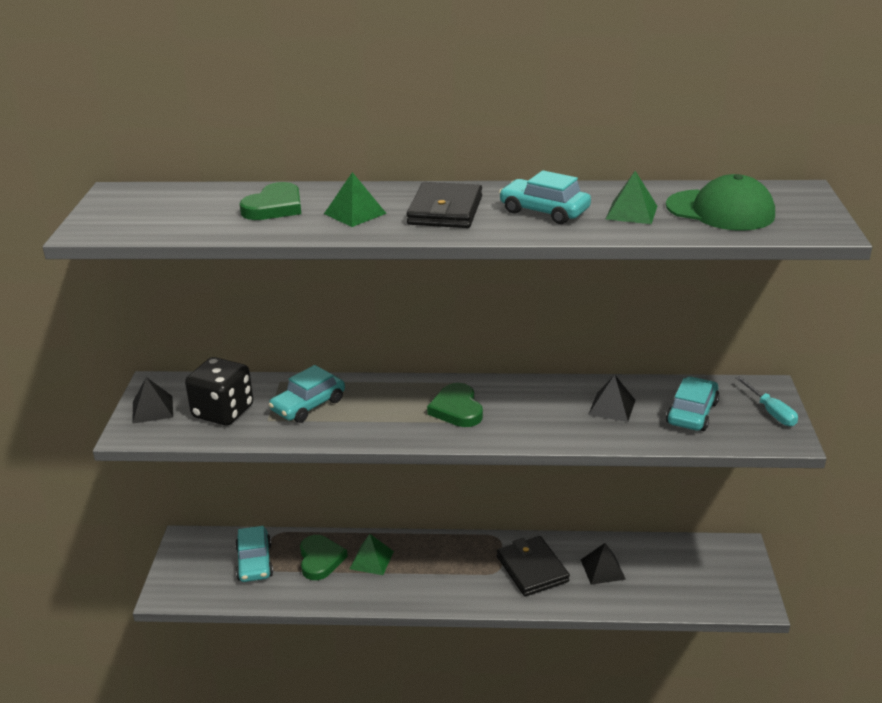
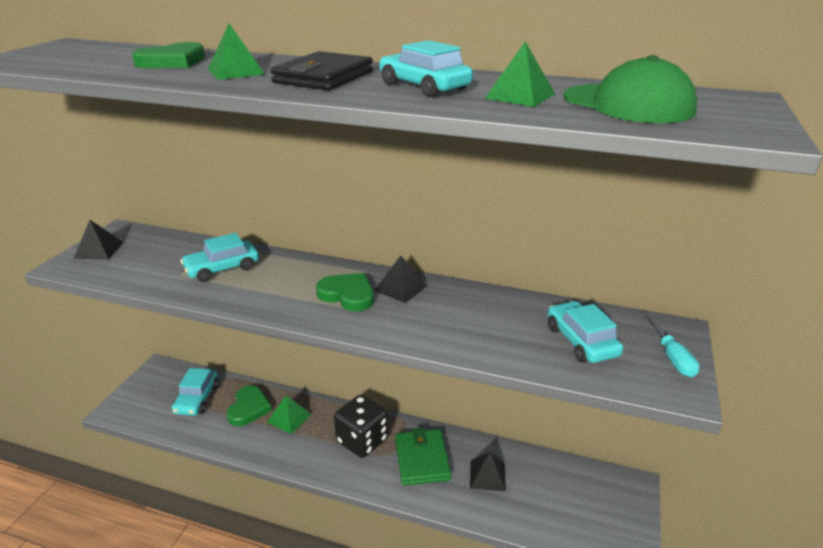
camera: 15 degrees right, 0 degrees up
black dice [185,357,253,426] -> black dice moved to [334,395,388,458]
green heart [427,383,483,427] -> green heart turned 120 degrees clockwise [316,273,374,311]
black wallet [497,536,570,596] -> green wallet [395,428,451,485]
black pyramid [588,375,636,422] -> black pyramid moved to [374,255,427,303]
turquoise car [666,376,720,431] -> turquoise car turned 60 degrees counterclockwise [548,301,623,363]

